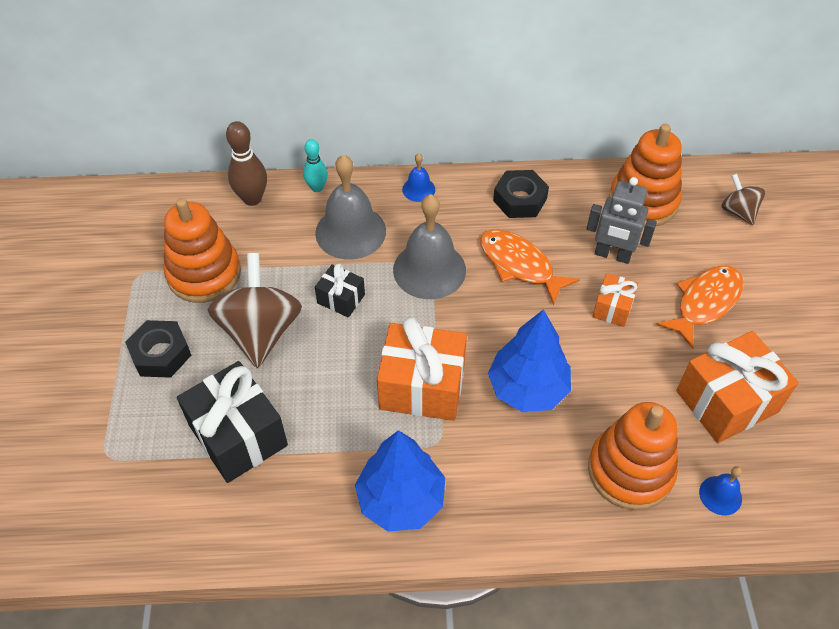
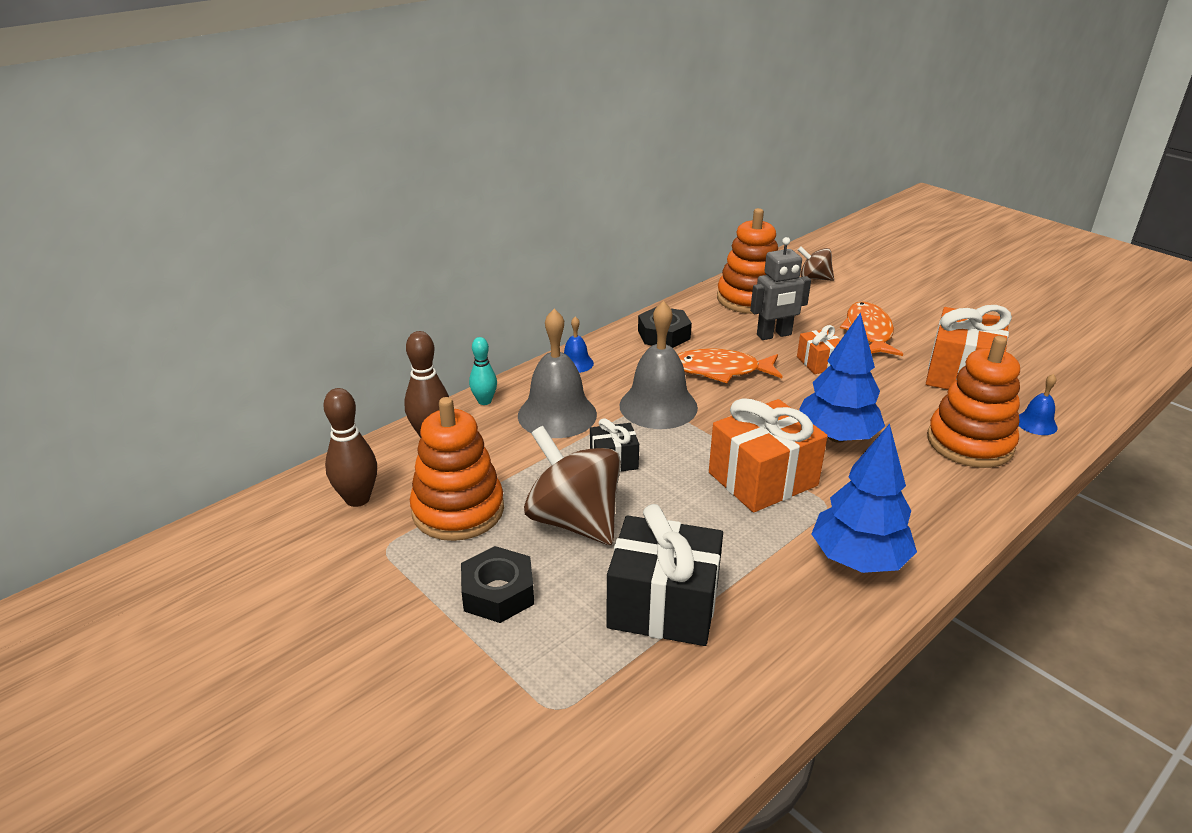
camera: 40 degrees left, 20 degrees down
none -> brown bowling pin [324,388,377,507]

